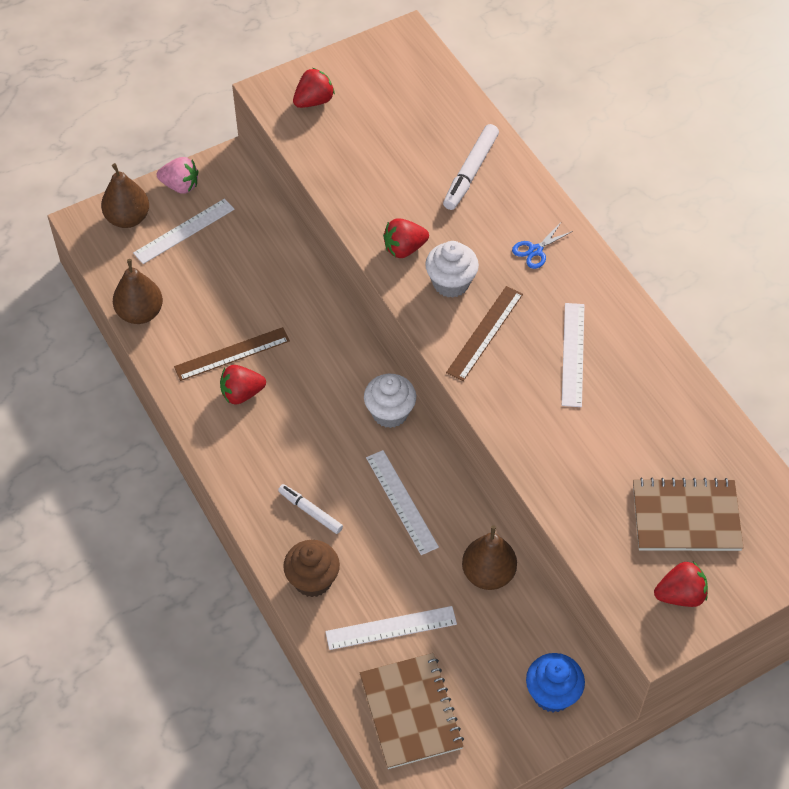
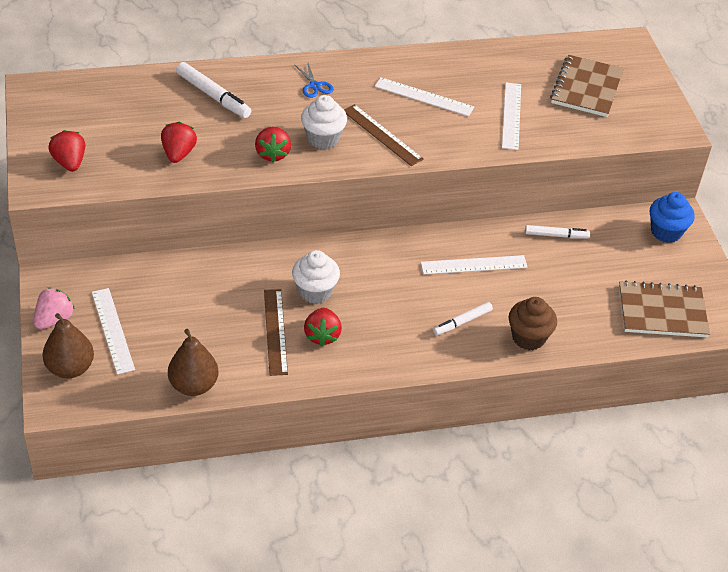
camera: 75 degrees left, 10 degrees down
white ruler [325,606,457,650] -> white ruler moved to [502,83,521,150]
white cupcake [364,374,416,428] -> white cupcake moved to [292,250,340,304]
brown pear [462,525,517,590] -> white marker [525,225,590,238]
red strawberry [654,562,708,607] -> red strawberry moved to [161,122,197,163]

